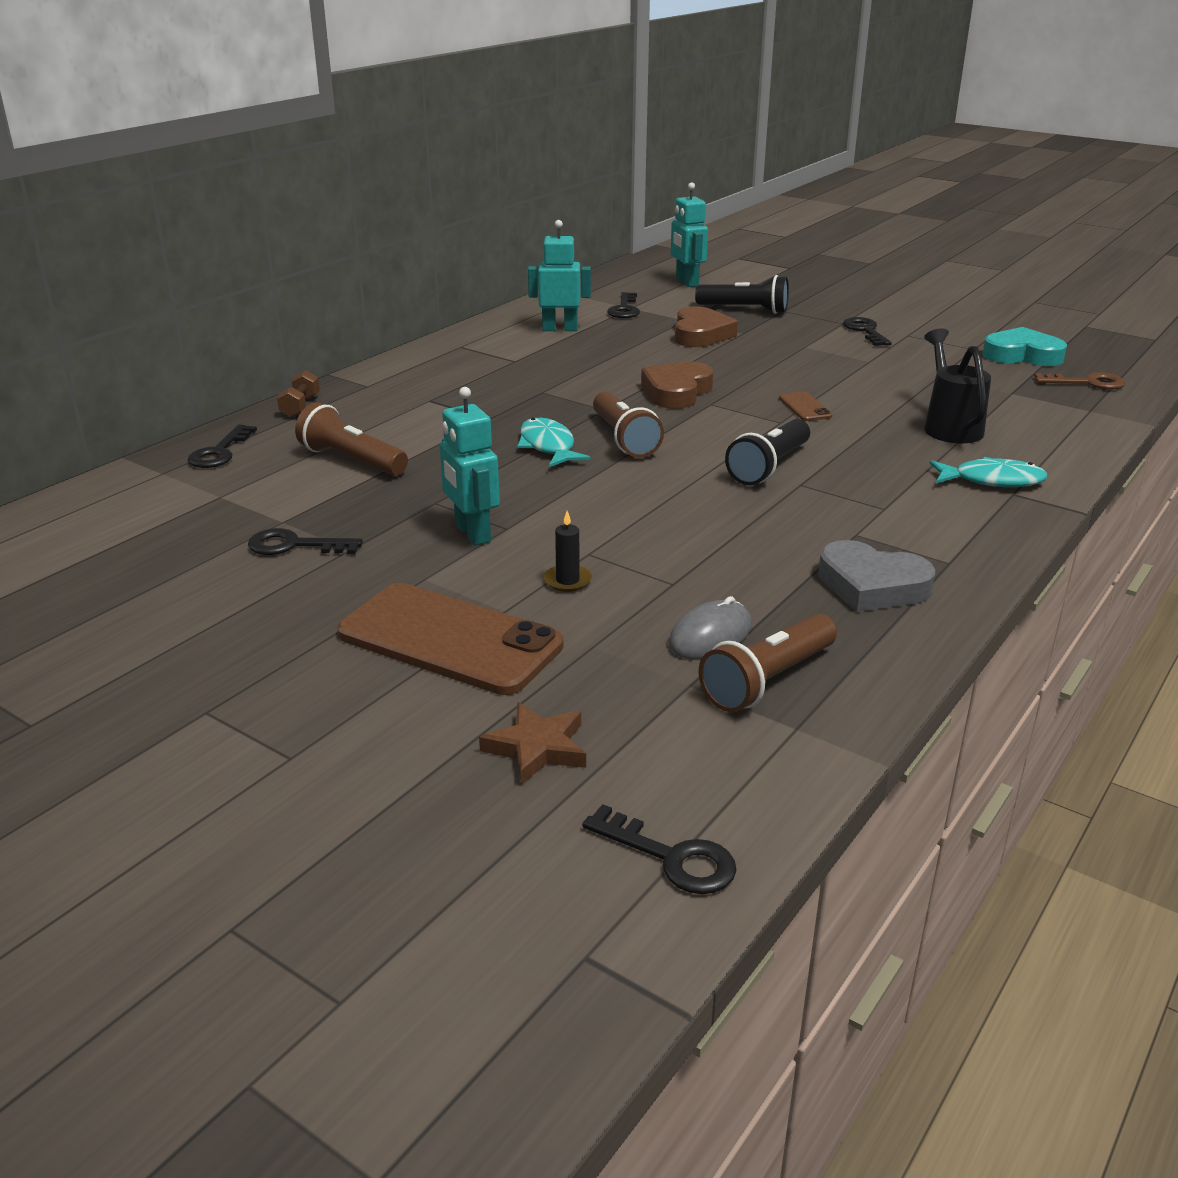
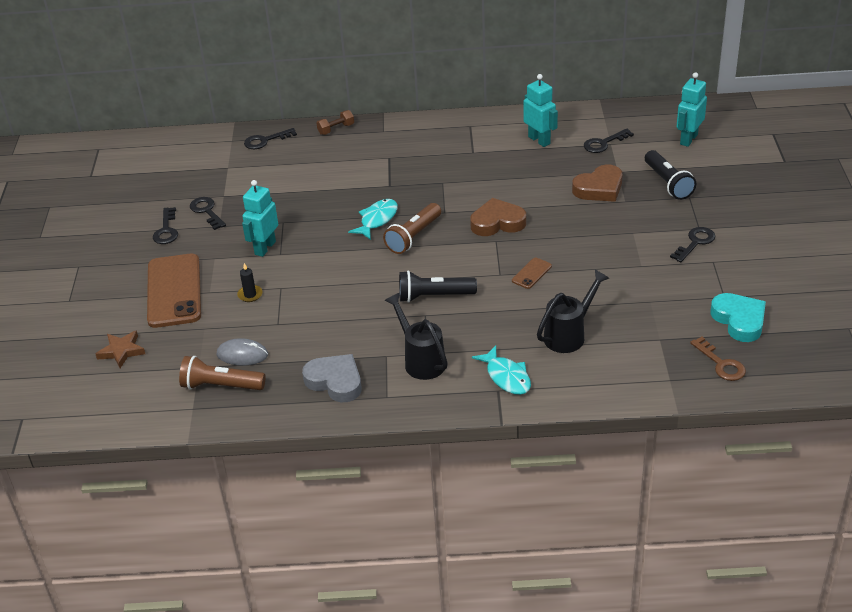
camera: 55 degrees right, 10 degrees up
brown flashlight [295,403,408,476] -> none
black key [582,804,737,894] -> black key moved to [153,207,178,244]
grey heart [818,540,935,612] -> grey heart turned 135 degrees clockwise [302,354,362,402]
none -> black watering can [384,293,448,380]

